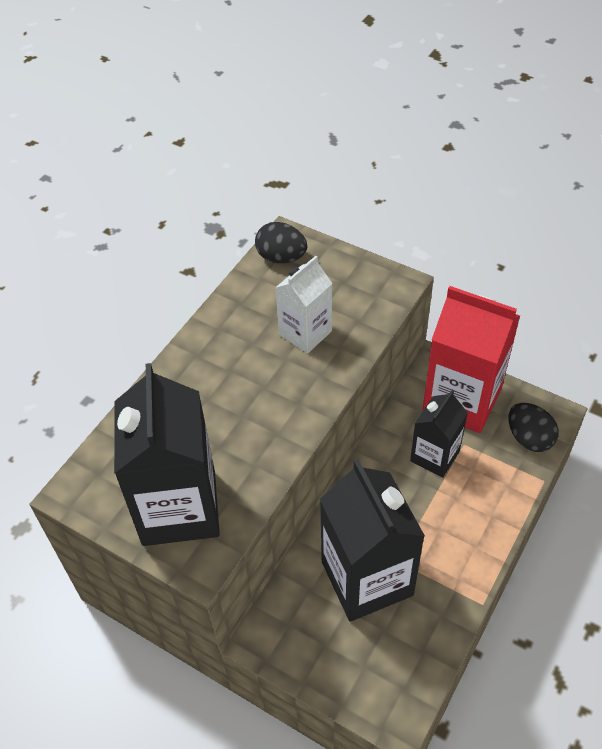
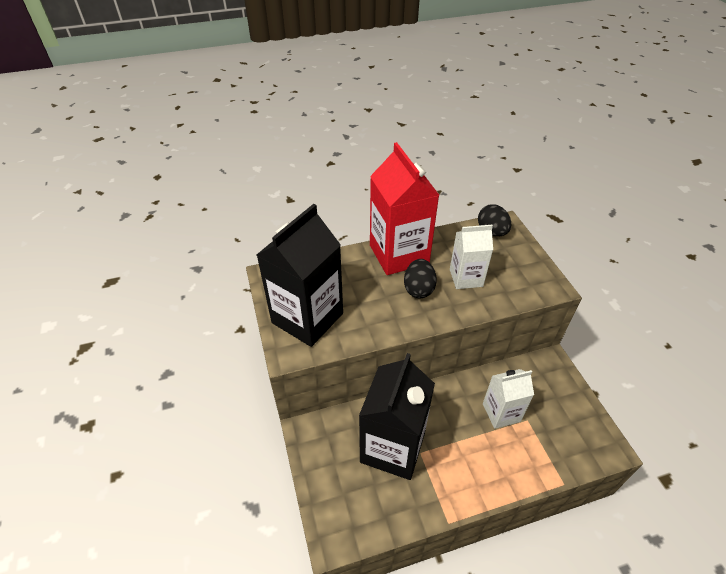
camera: 40 degrees right, 5 degrees down
black carton [410,390,468,478] -> white carton [483,369,534,429]
red carton [423,286,520,433] -> red carton moved to [370,142,439,275]
black egg [509,403,559,452] -> black egg moved to [404,259,437,298]

